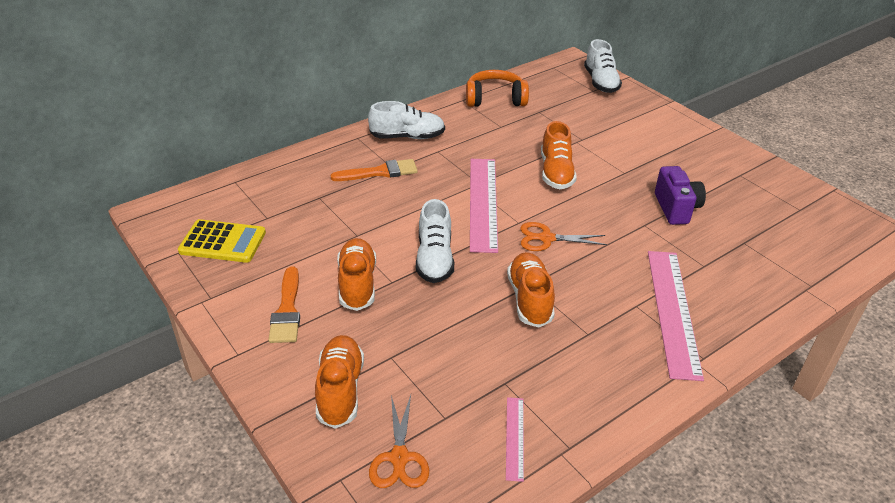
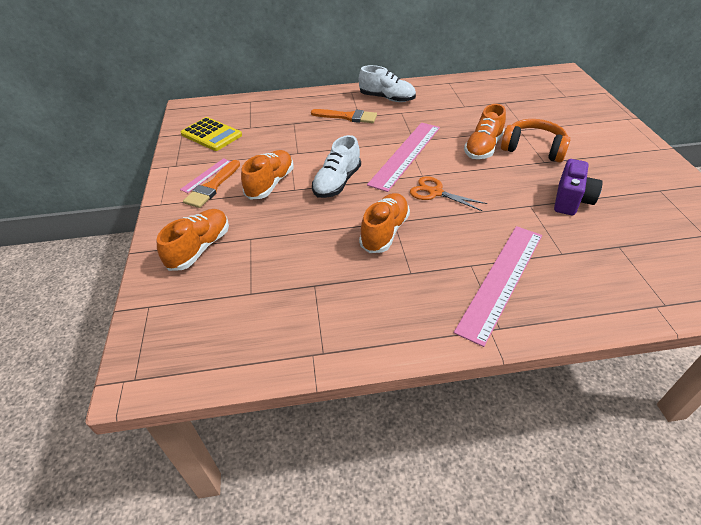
camera: 30 degrees right, 5 degrees up
orange scissors [369,395,429,488] -> none
orange headphones [466,70,529,107] -> orange headphones moved to [501,119,570,163]
pink ruler [506,397,524,482] -> pink ruler moved to [180,158,231,193]
white shoe [584,39,622,93] -> none

